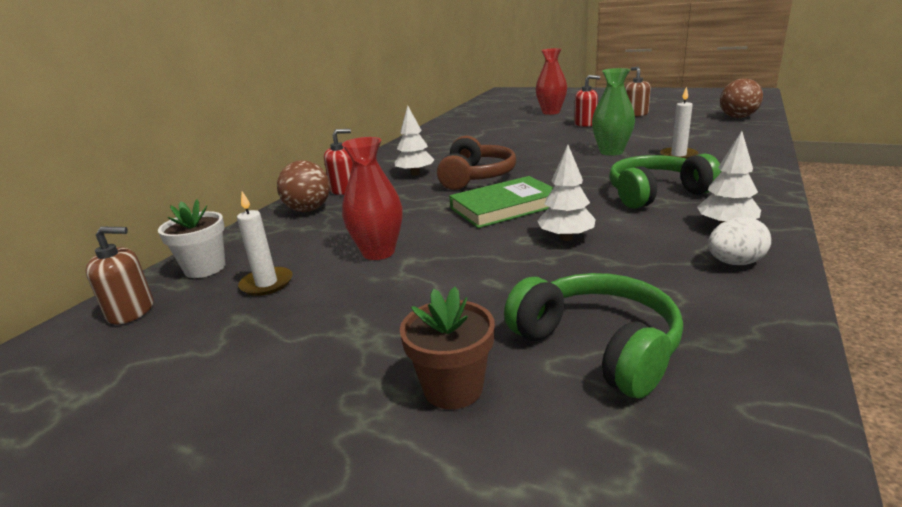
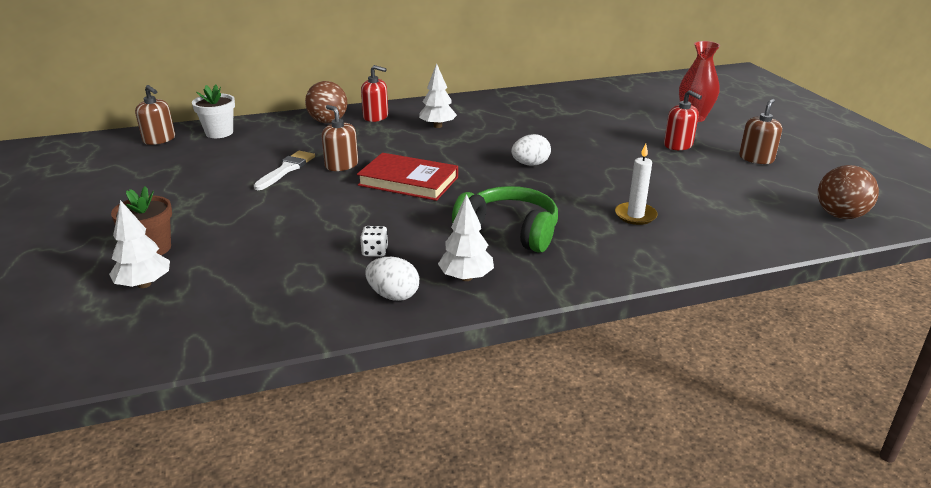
camera: 45 degrees right, 5 degrees up
white candle [237,191,293,296] -> none
red vase [342,137,403,260] -> white brush [254,151,315,190]
brown headphones [437,136,516,190] -> none
green book [449,176,554,228] -> red book [357,153,458,201]
green headphones [504,273,683,399] -> none
white tree [537,145,595,241] -> white tree moved to [109,200,170,288]
green vase [592,68,635,156] -> none
none -> brown soap dispenser [321,105,358,171]
none -> white dice [360,226,388,257]
none -> white egg [511,134,551,166]

